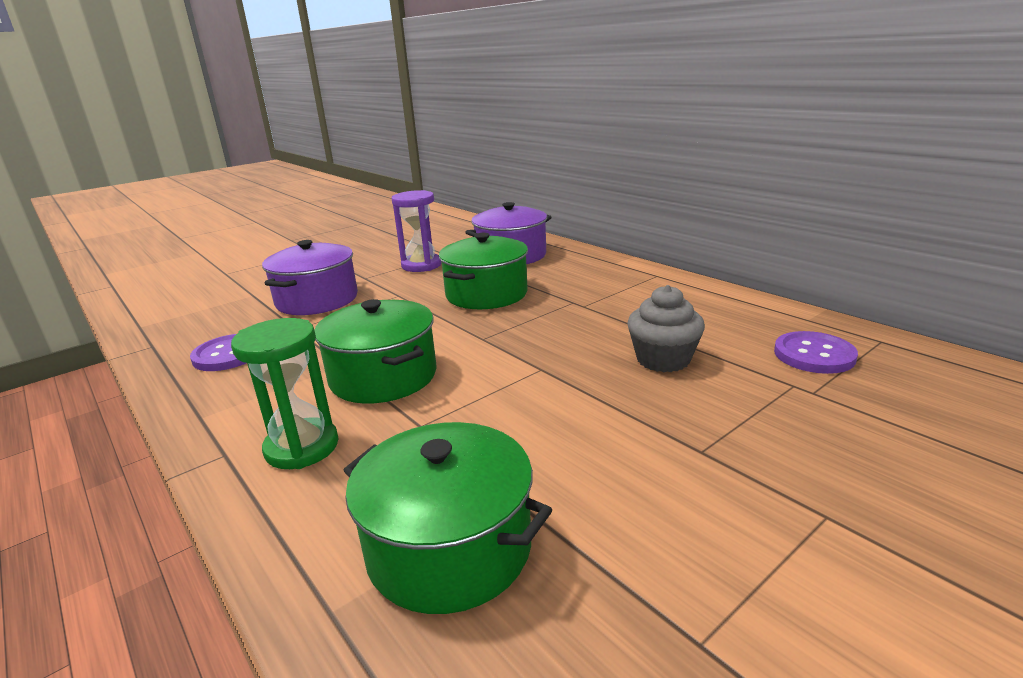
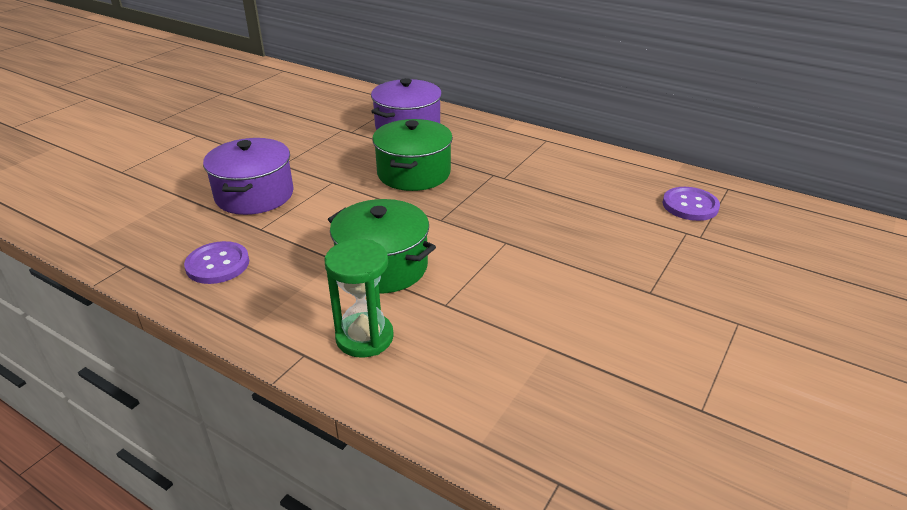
camera: 20 degrees left, 10 degrees up
green pot [343,422,552,614] -> none
purple hourglass [392,190,441,272] -> none
grey cupcake [627,285,705,372] -> none

